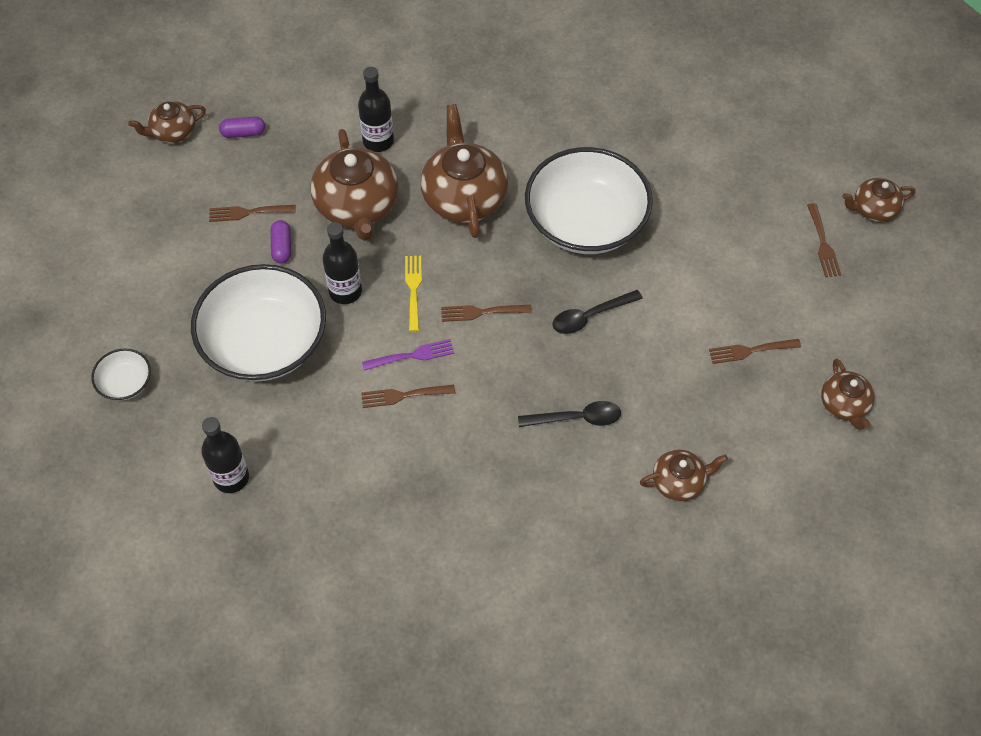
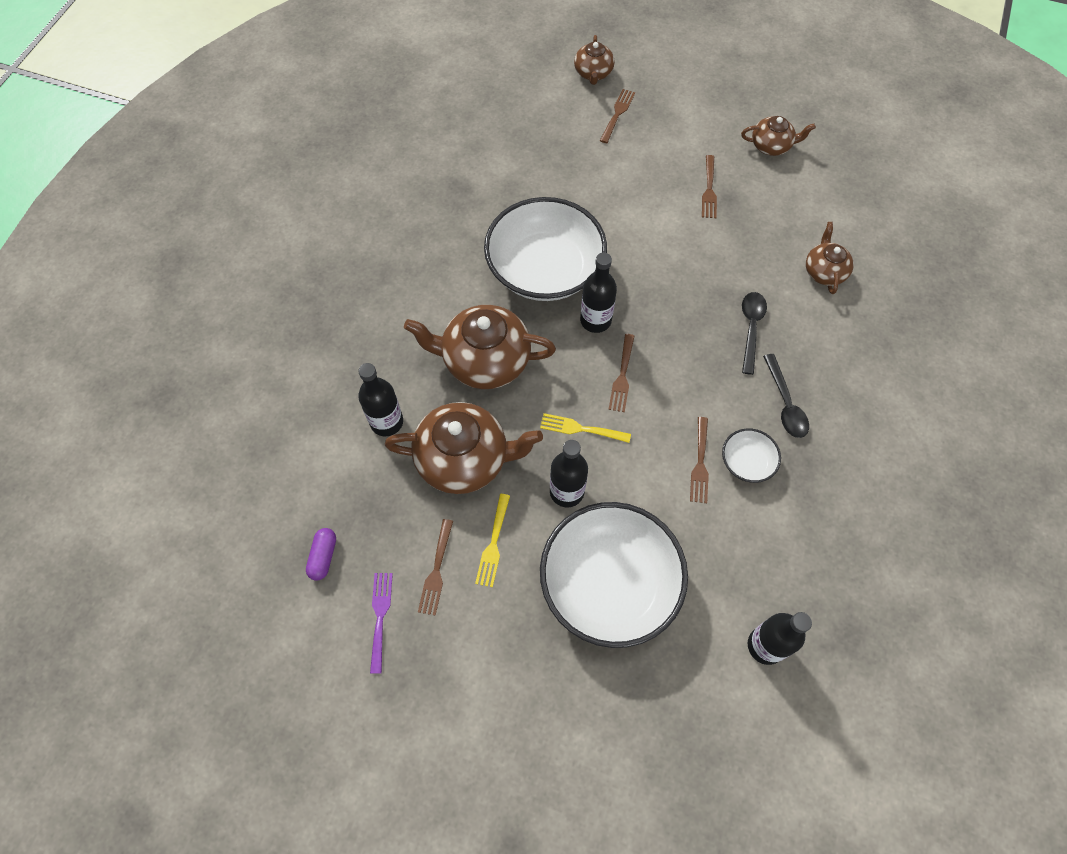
camera: 75 degrees left, 5 degrees up
white bowl [91,349,151,401] -> white bowl moved to [722,428,781,483]
brown teapot [128,101,206,143] -> none
purple capsule [271,220,291,264] -> yellow fork [475,494,510,587]
purple fork [362,339,454,371] -> purple fork moved to [370,573,393,674]
black spoon [552,290,643,334] -> black spoon moved to [763,354,809,438]
brown fork [807,203,841,277] -> brown fork turned 75 degrees counterclockwise [600,89,635,143]
none -> black bottle [580,252,617,333]

